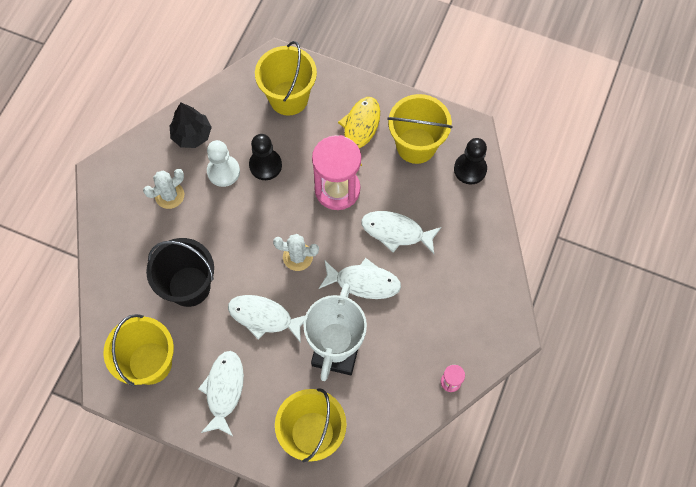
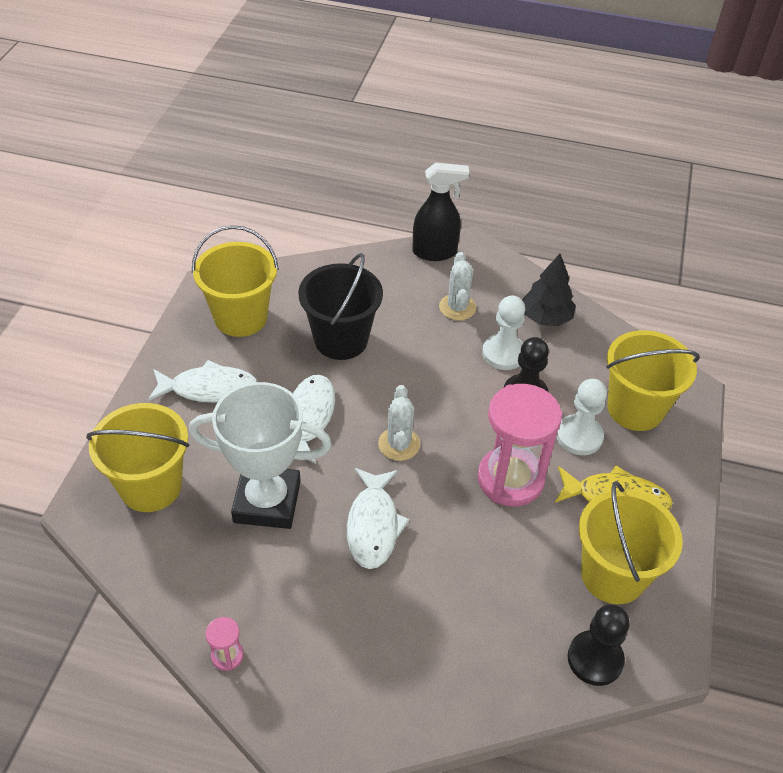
camera: 80 degrees right, 20 degrees down
white cactus [143,169,184,209] -> white cactus turned 45 degrees clockwise [439,252,476,320]
white fish [361,211,441,254] -> none
none -> black spray bottle [412,163,469,261]
none -> white pawn [556,379,607,455]

